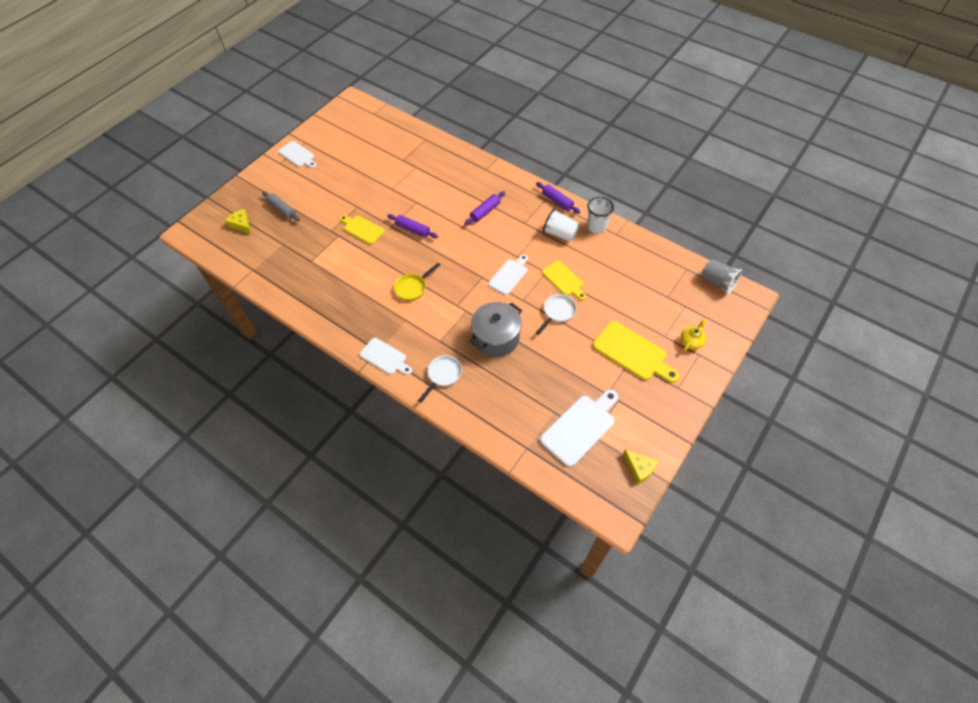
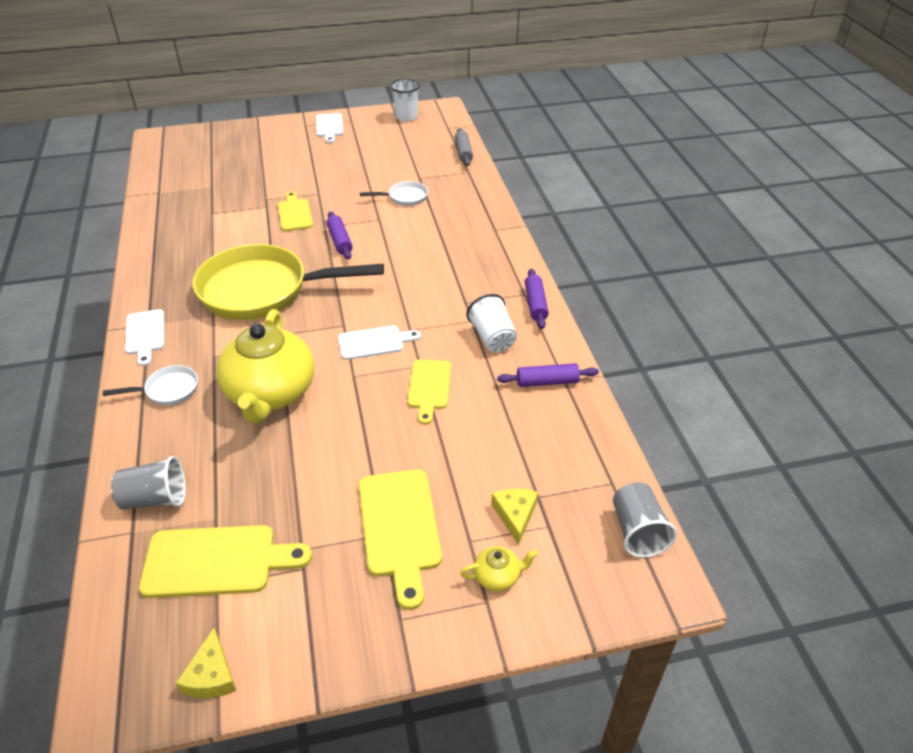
camera: 40 degrees right, 15 degrees down
yellow cheese [225,209,251,234] -> yellow cheese moved to [491,489,538,545]
grey rolling pin [262,191,300,221] -> grey rolling pin moved to [455,128,473,166]
yellow pan [394,263,440,301] -> yellow pan [192,244,384,320], size x2.39
purple rolling pin [465,191,505,225] -> purple rolling pin moved to [497,363,599,387]
grey pot [470,302,522,357] -> yellow teapot [216,309,314,423]
white pan [536,294,577,335] -> white pan moved to [360,181,428,206]
white cutting board [540,390,618,467] -> yellow cutting board [139,525,312,598]
white cup [587,197,614,233] -> white cup moved to [390,79,420,122]
none -> grey cup [111,456,186,510]

